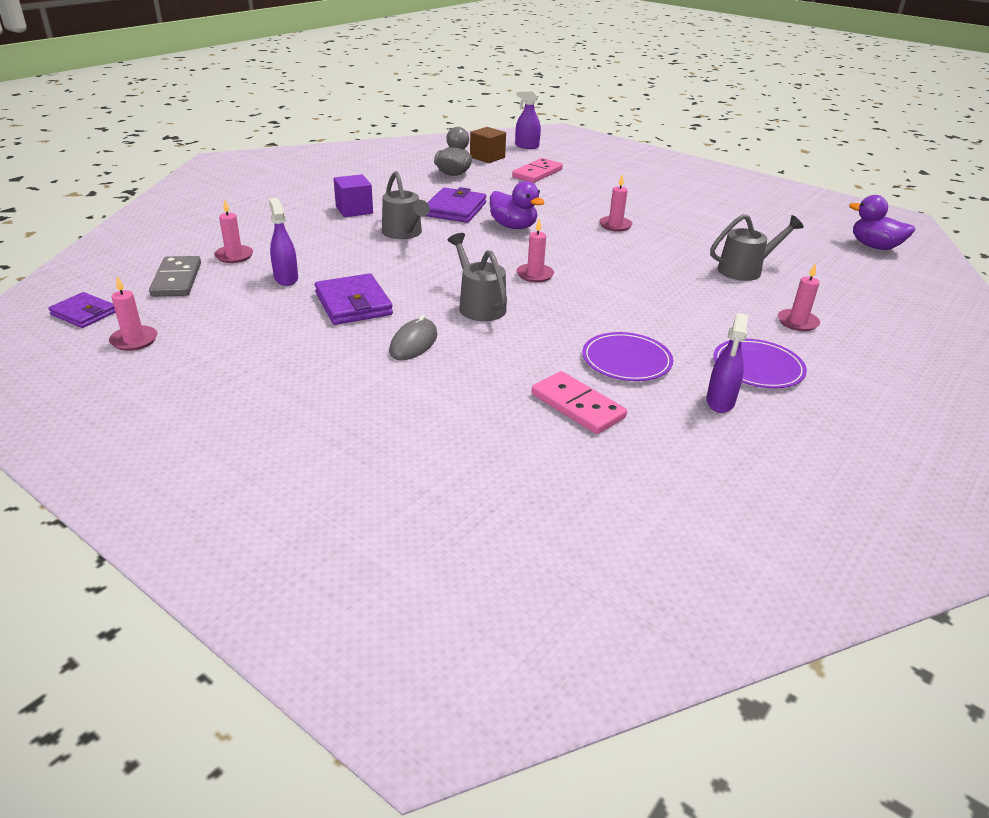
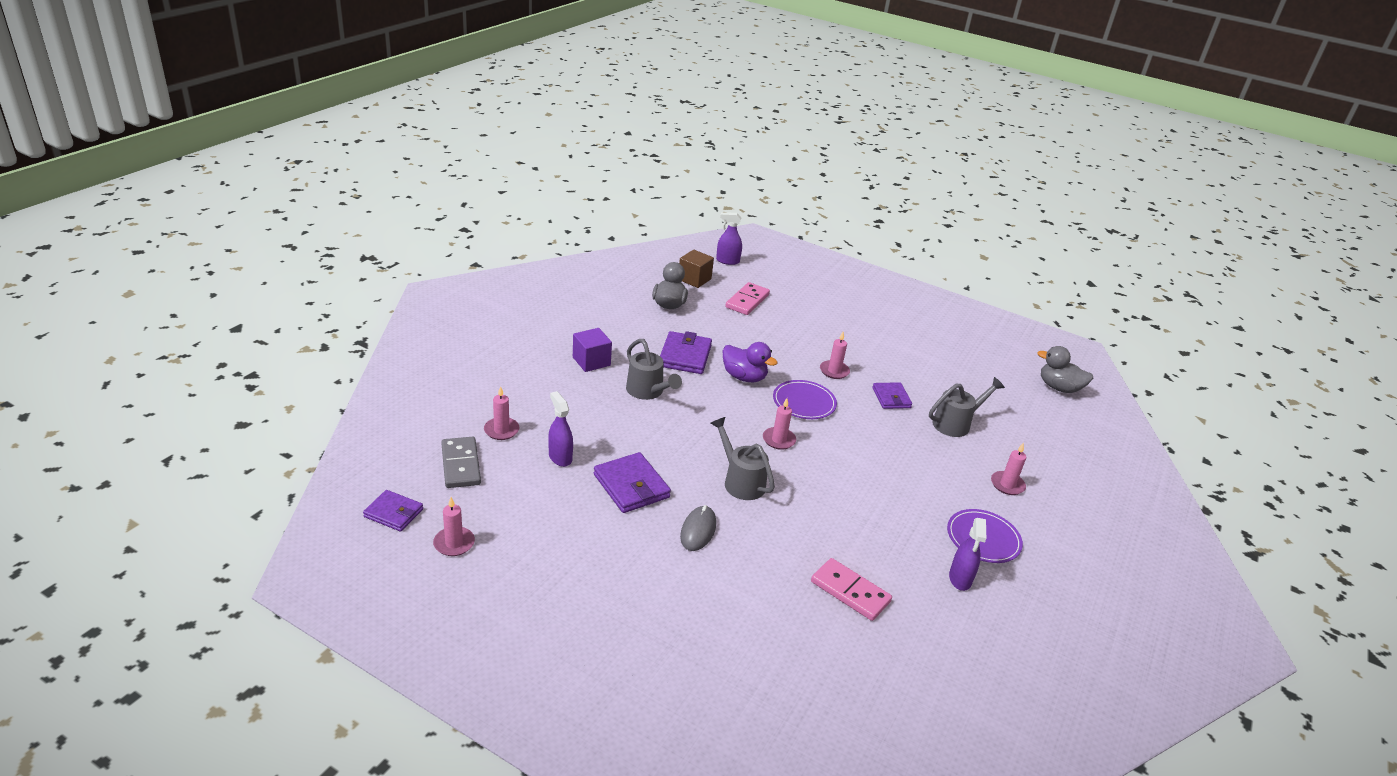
camera: 10 degrees left, 0 degrees up
purple plate [582,332,673,381] -> purple plate moved to [773,380,837,419]
purple duck [849,195,915,250] -> grey duck [1037,346,1093,393]
none -> purple wallet [872,382,912,409]

